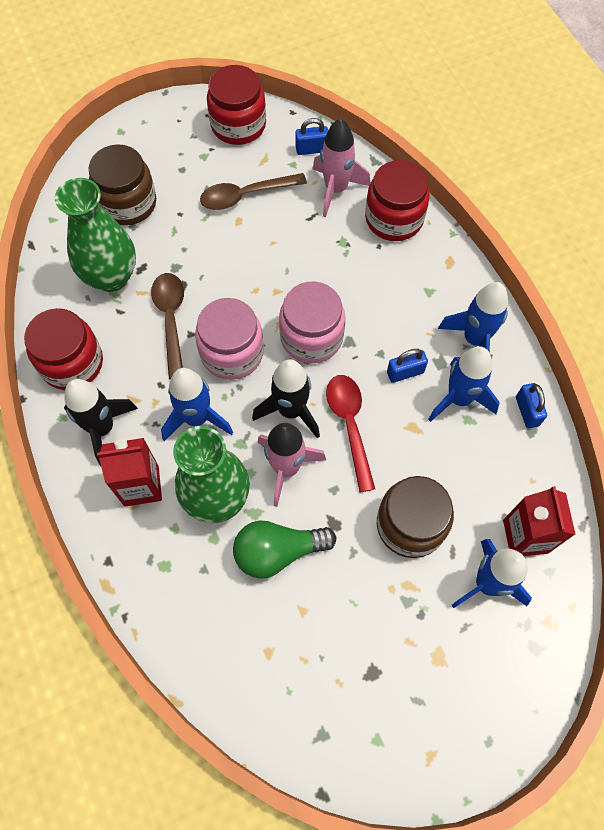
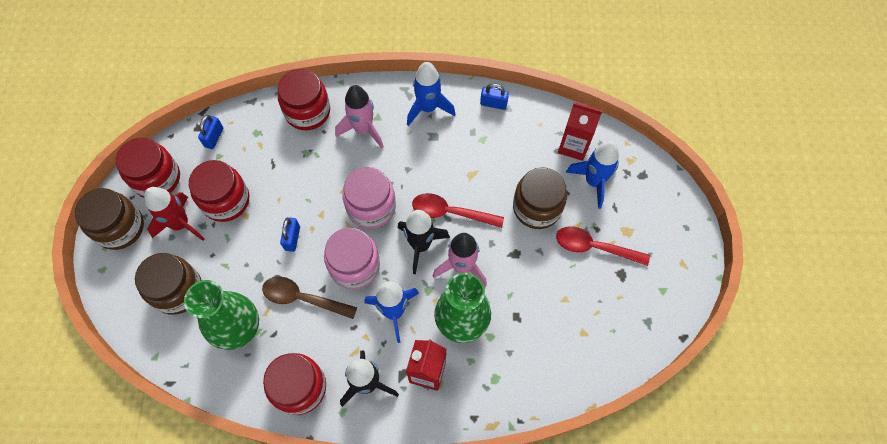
camera: 65 degrees left, 0 degrees up
brown spoon [200,173,307,210] -> red jar [189,160,249,222]
green light bulb [233,520,337,579] -> none
pink rocket [313,119,370,217] -> pink rocket moved to [335,85,384,148]
blue padlock [387,349,428,383] -> blue padlock moved to [280,217,300,252]
blue rocket [428,346,500,422] -> none
none -> brown jar [75,188,144,250]
none -> red rocket [144,187,204,241]
none -> red spoon [556,226,650,266]

